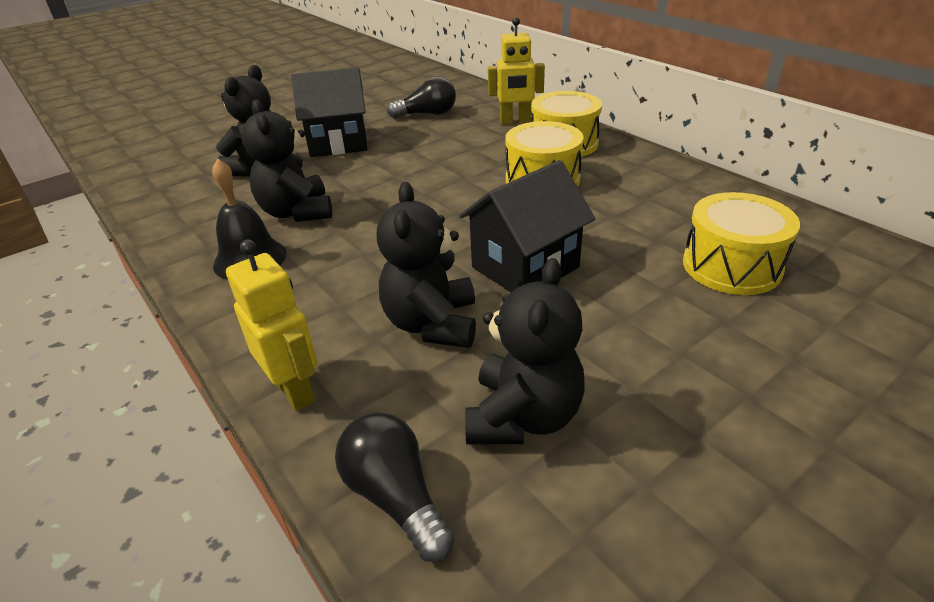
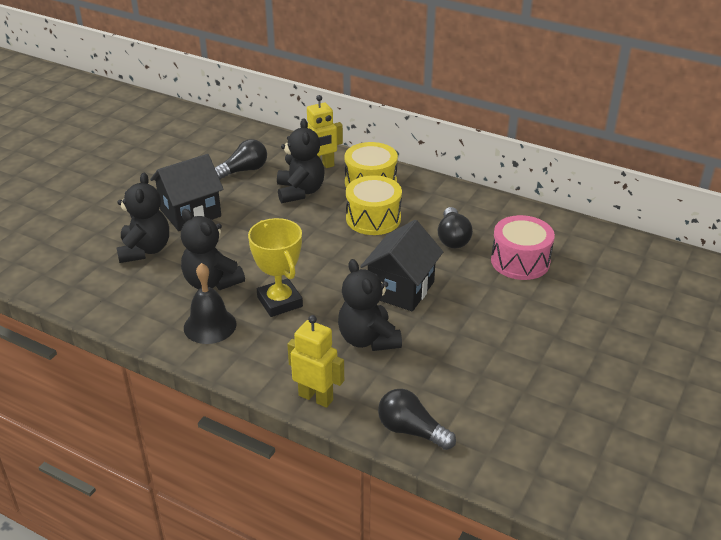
camera: 25 degrees left, 0 degrees up
black teddy bear [465,258,585,444] -> black teddy bear moved to [277,118,325,203]
yellow drum [683,192,800,295] -> pink drum [491,215,555,280]
none -> yellow trophy [248,218,303,317]
none -> black light bulb [438,207,473,248]

